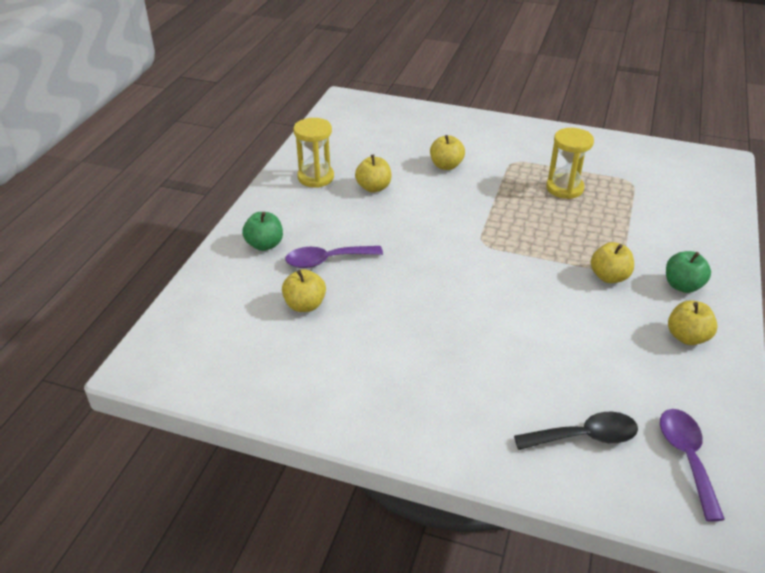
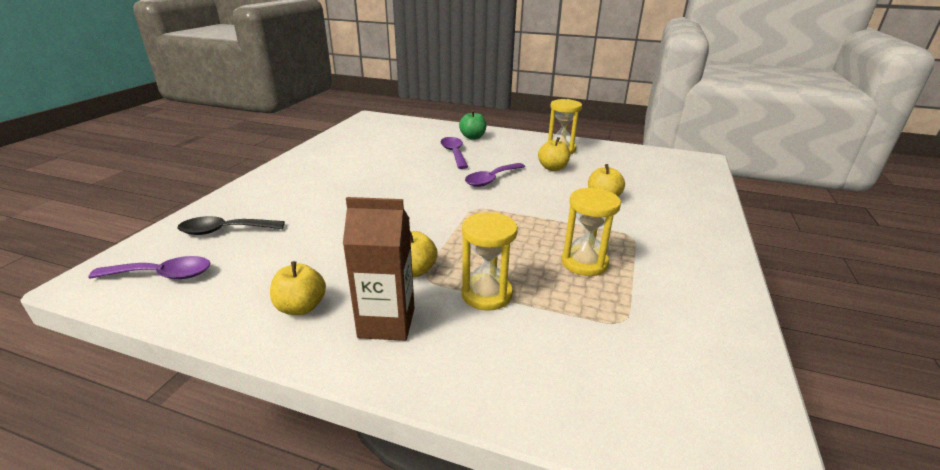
camera: 90 degrees right, 10 degrees down
yellow apple [282,269,326,312] -> none
black spoon [514,412,638,450] -> black spoon turned 90 degrees clockwise [178,216,285,235]
green apple [666,251,711,293] -> brown carton [343,197,414,341]
none -> yellow hourglass [461,212,518,311]
none -> purple spoon [465,163,525,187]

